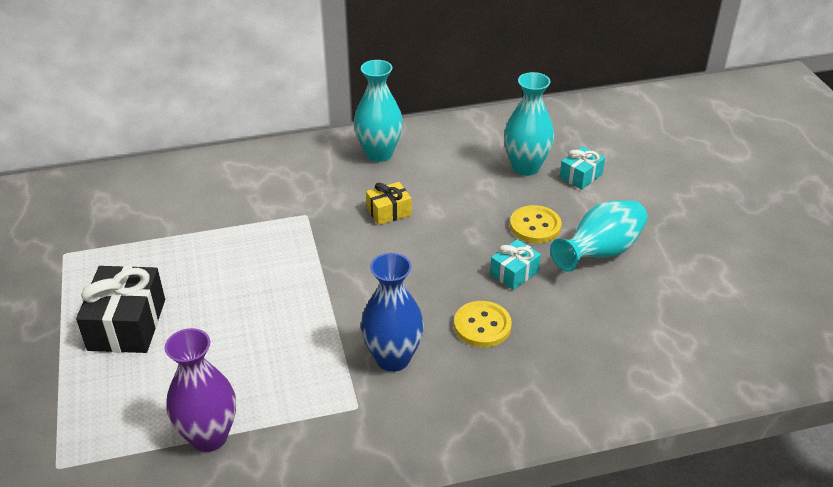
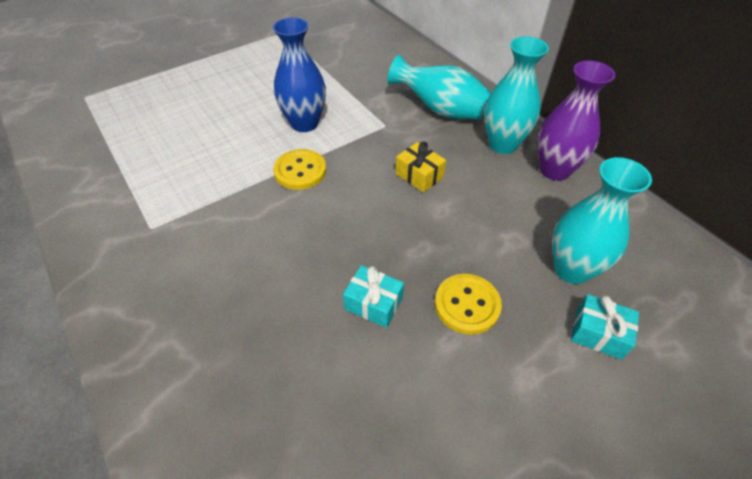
camera: 70 degrees right, 10 degrees up
black gift [76,265,165,353] -> none
purple vase [165,328,236,452] -> purple vase moved to [538,61,615,181]
blue vase [361,253,424,372] -> blue vase moved to [273,17,326,132]
yellow button [454,301,512,347] -> yellow button moved to [273,149,326,190]
turquoise vase [550,200,648,272] -> turquoise vase moved to [387,54,491,120]

